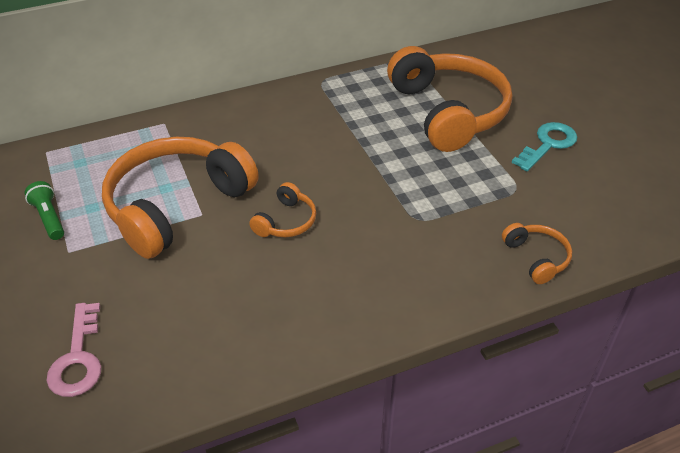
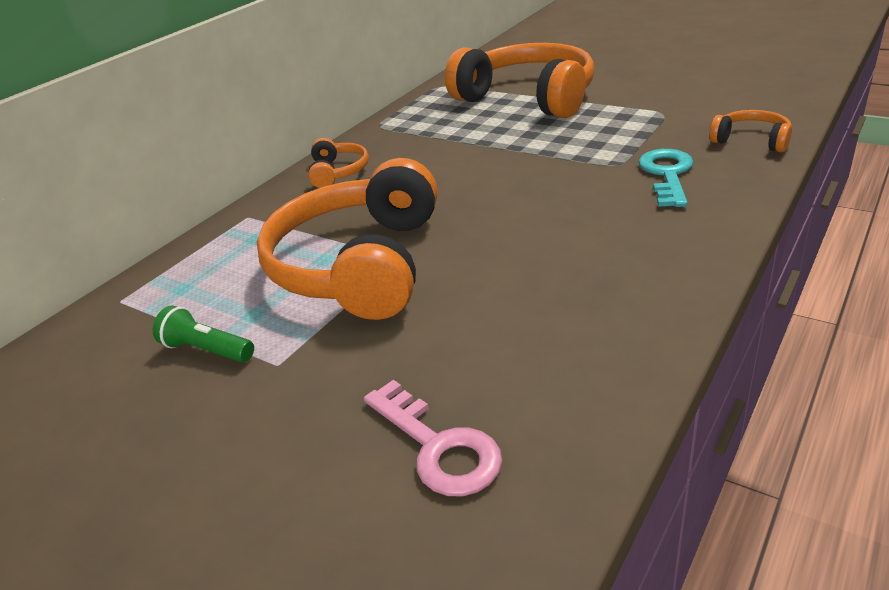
camera: 30 degrees left, 10 degrees down
orange headphones [249,182,316,237] -> orange headphones moved to [308,138,369,188]
turquoise key [512,122,577,172] -> turquoise key moved to [638,149,693,207]

